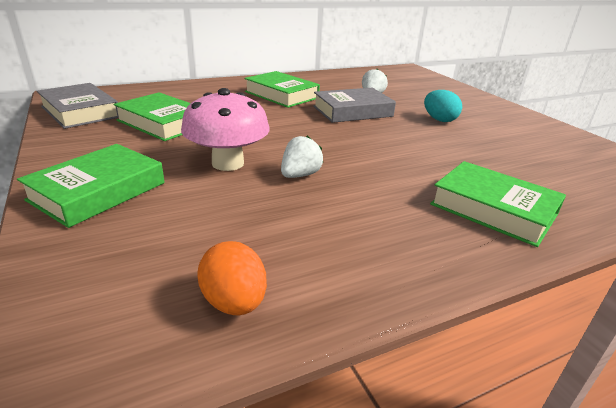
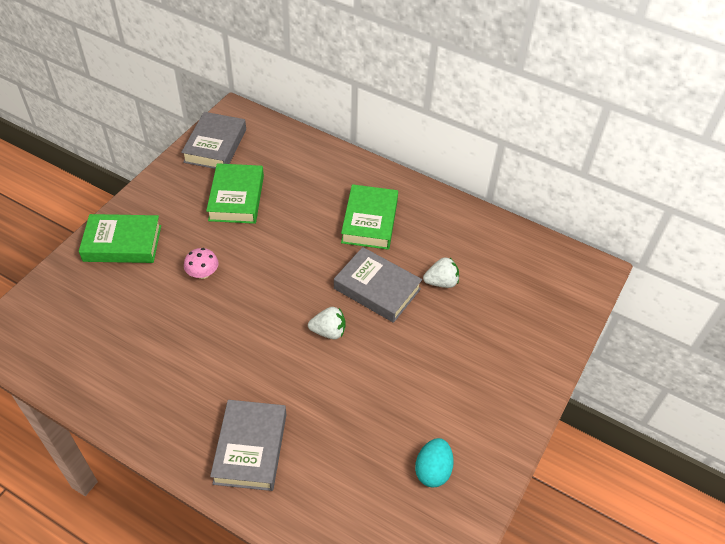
camera: 55 degrees right, 20 degrees up
pink mushroom [181,88,270,171] -> pink mushroom [184,248,219,279], size x0.52
orange egg [198,241,267,315] -> none
white strawberry [281,135,323,178] -> white strawberry moved to [308,307,346,339]
turquoise egg [424,90,462,122] -> turquoise egg moved to [415,438,454,487]
green book [430,161,566,247] -> grey book [210,400,286,491]

